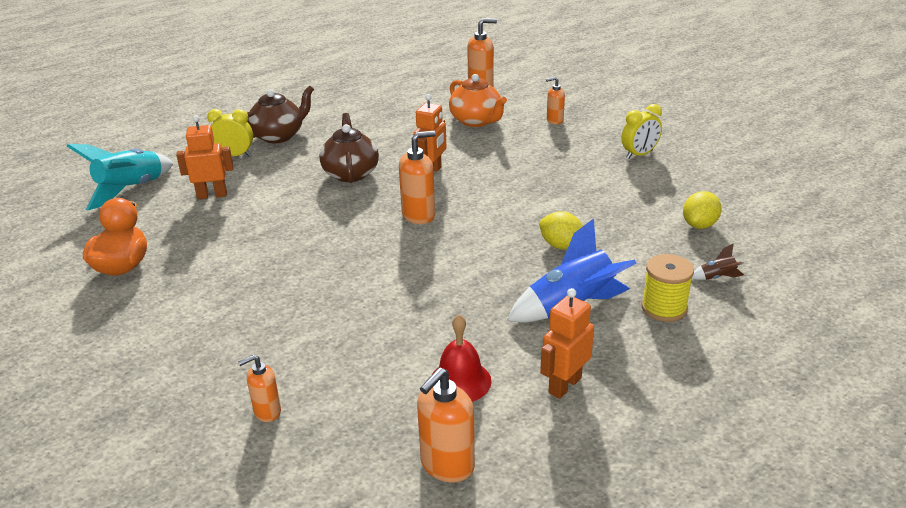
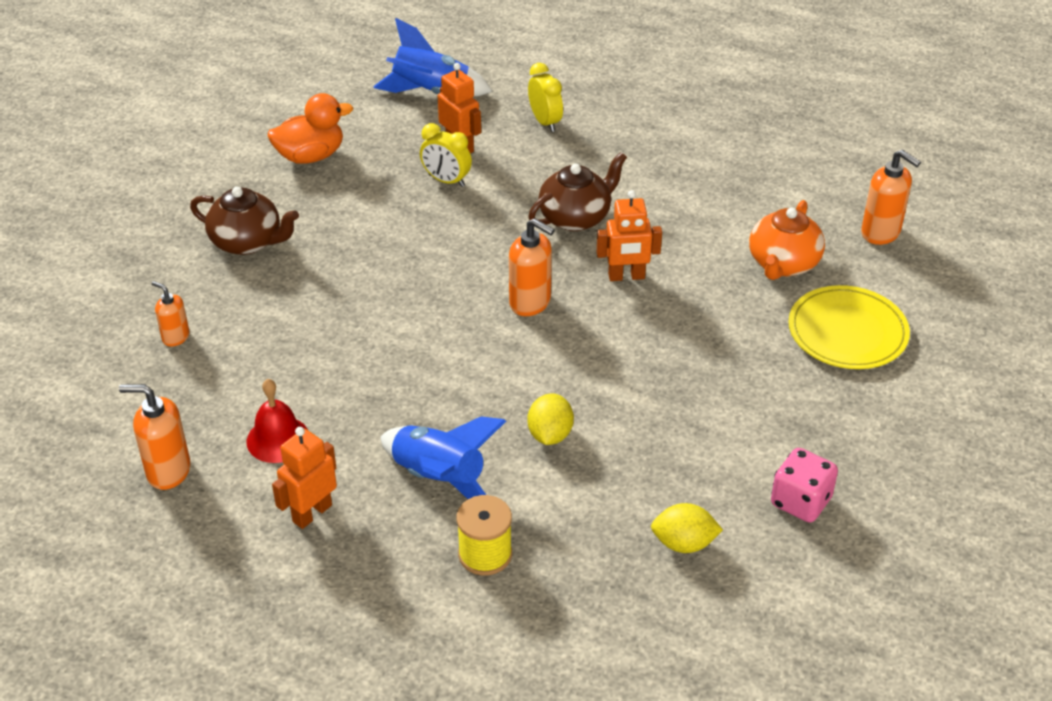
camera: 60 degrees right, 10 degrees up
turquoise rocket [67,144,173,210] -> blue rocket [374,18,493,97]
brown teapot [247,85,314,143] -> brown teapot moved to [190,187,299,255]
orange robot [540,288,594,399] -> orange robot turned 60 degrees counterclockwise [272,427,337,529]
orange soap dispenser [546,77,565,125] -> yellow plate [788,285,910,369]
yellow clock [621,104,662,159] -> yellow clock moved to [420,123,472,187]
brown rocket [692,243,745,280] -> none
none -> pink dice [771,448,838,523]

